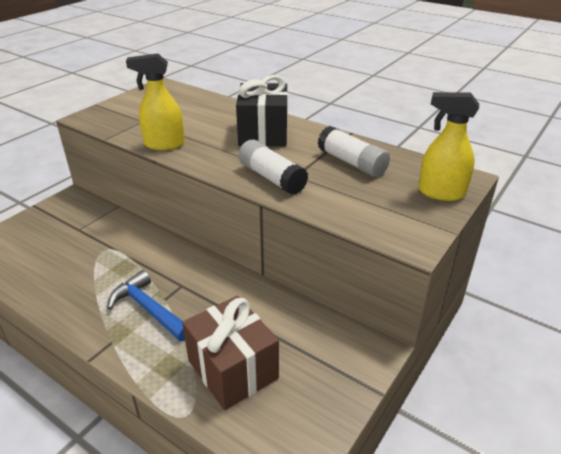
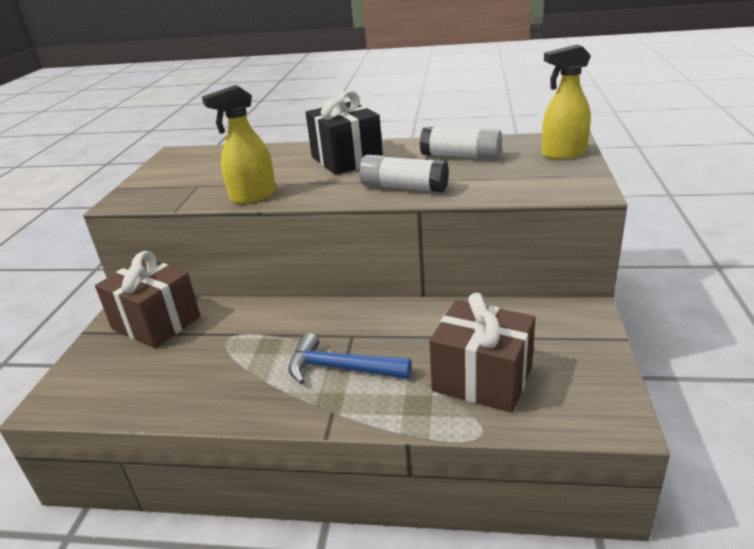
camera: 25 degrees left, 5 degrees down
none -> brown gift [95,251,200,348]

